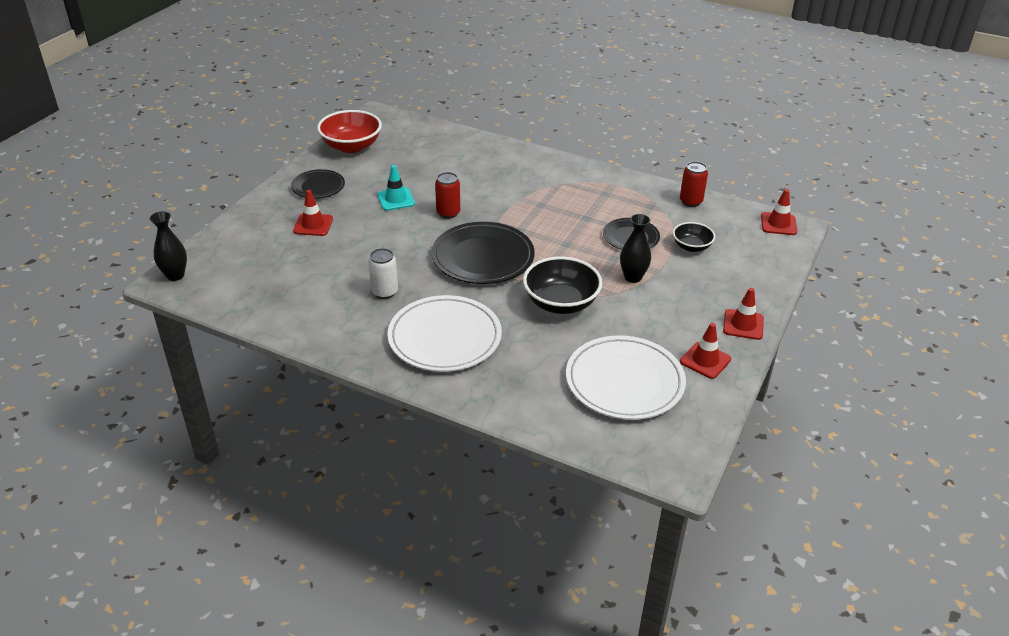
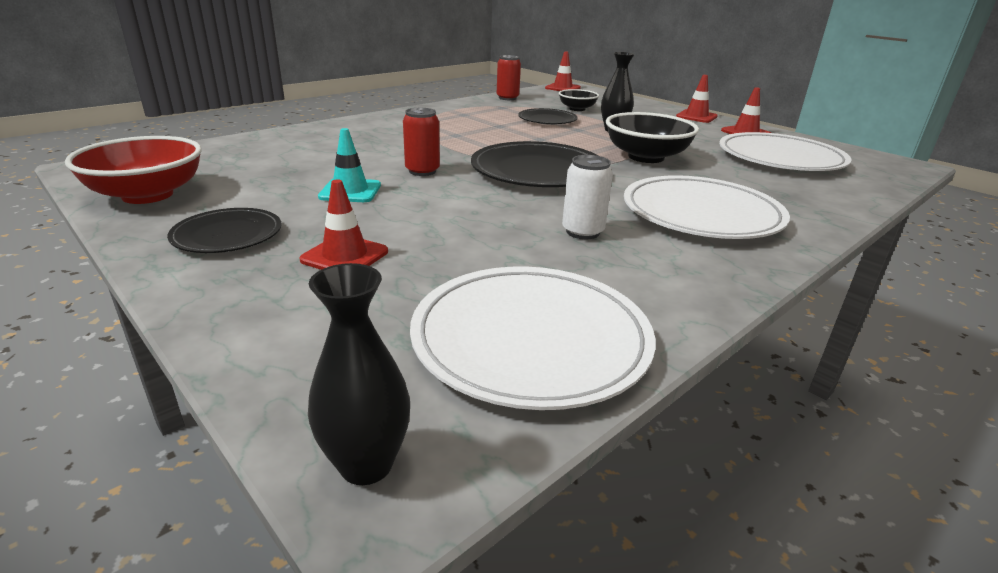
camera: 70 degrees left, 10 degrees down
none -> white plate [410,266,655,410]

